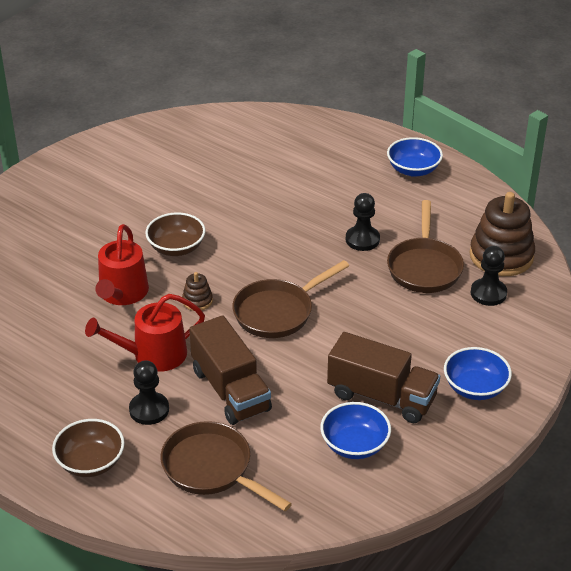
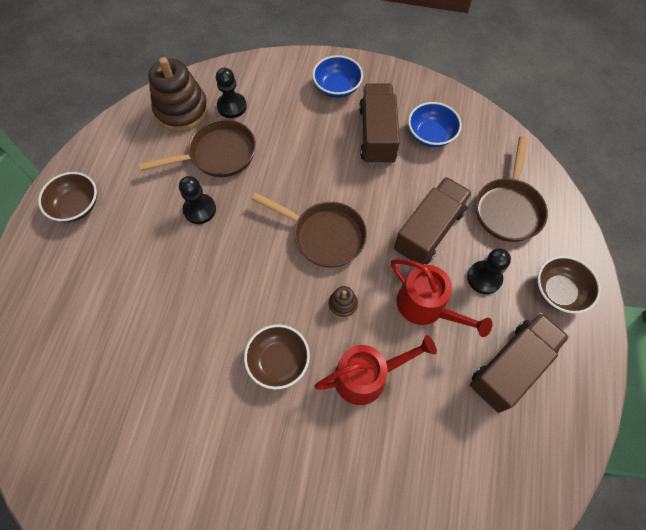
camera: 115 degrees left, 25 degrees up
blue bowl [387,137,443,177] -> brown bowl [38,172,97,222]
none -> brown truck [470,312,569,413]

